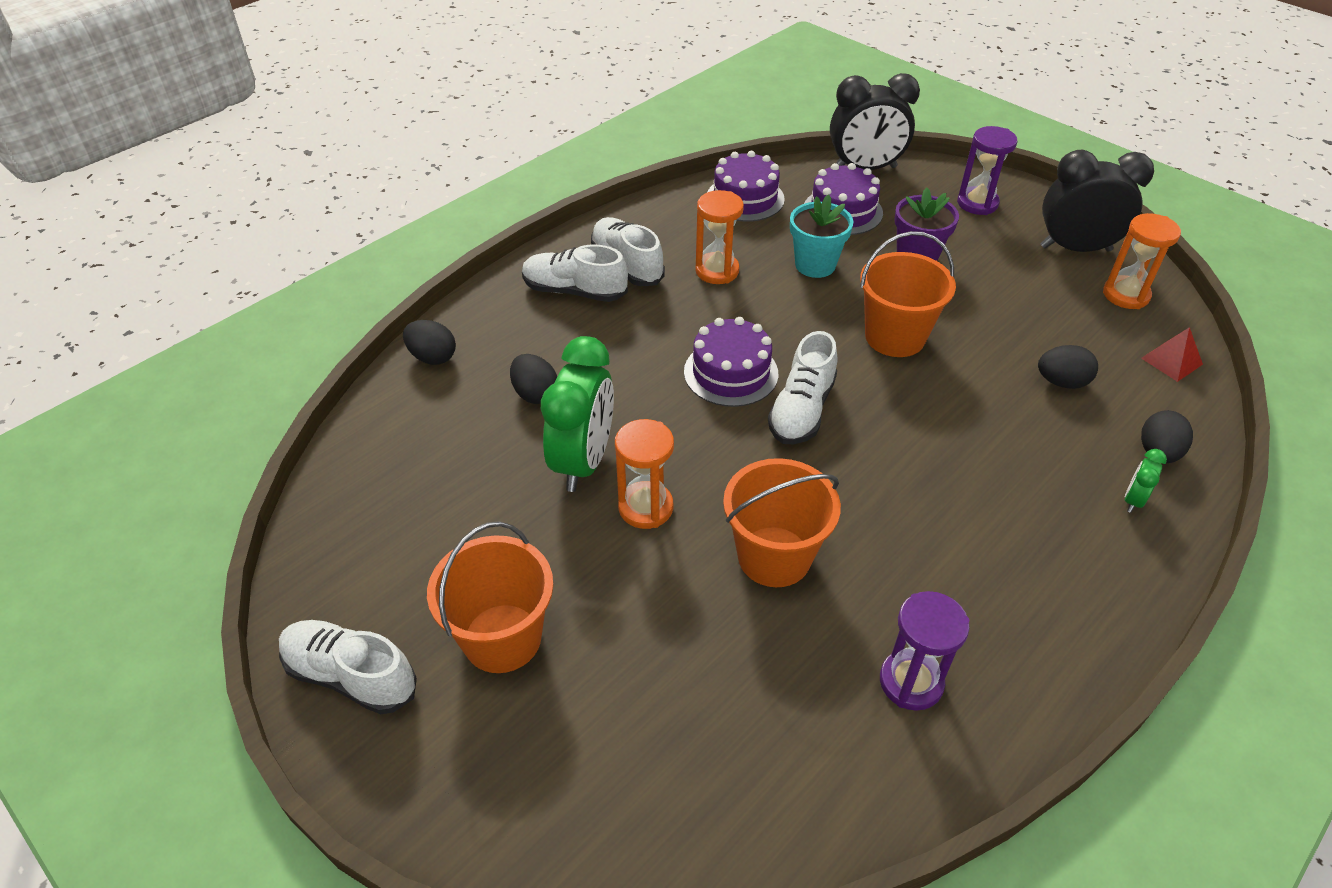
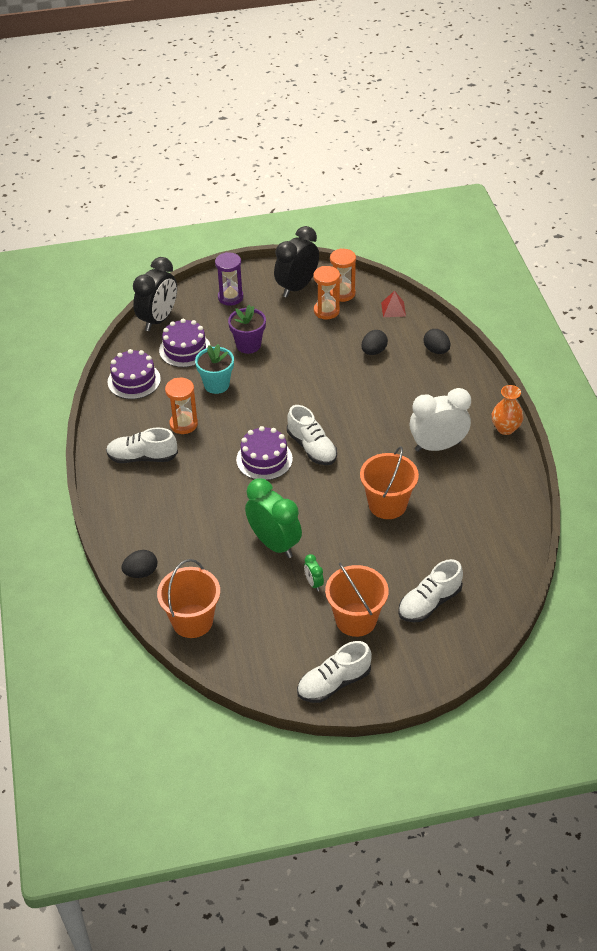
camera: 55 degrees left, 0 degrees up
black egg [510,354,557,404] -> none
white shoe [522,244,628,302] -> white shoe moved to [398,559,463,622]
orange hourglass [615,419,674,529] -> orange hourglass moved to [313,266,340,319]
orange bucket [860,231,956,357] -> orange bucket moved to [157,559,220,638]
purple hourglass [880,591,970,711] -> none
green clock [1125,449,1167,513] -> green clock moved to [304,554,324,591]
none -> white clock [410,388,471,452]
none -> orange vase [492,385,524,435]

